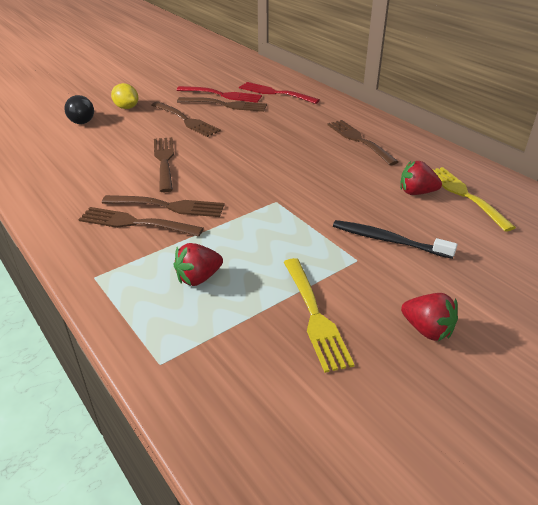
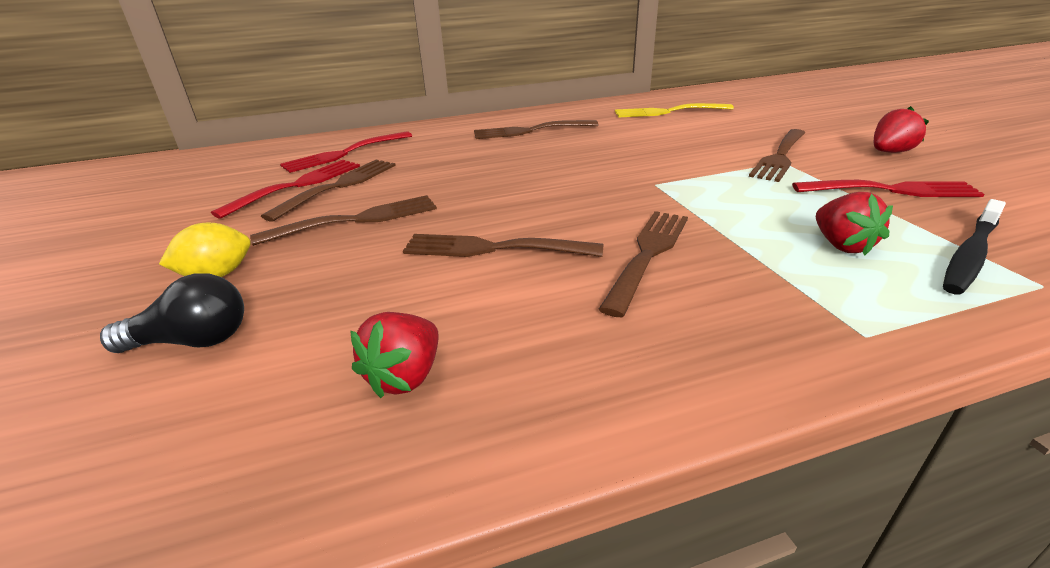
camera: 70 degrees left, 5 degrees down
brown fork [78,207,204,237] -> brown fork moved to [749,129,805,182]
yellow fork [284,258,355,373] -> red fork [792,180,984,197]
black toothbrush [333,220,457,259] -> black toothbrush moved to [943,199,1006,295]
red strawberry [400,161,442,195] -> red strawberry moved to [350,312,439,398]

